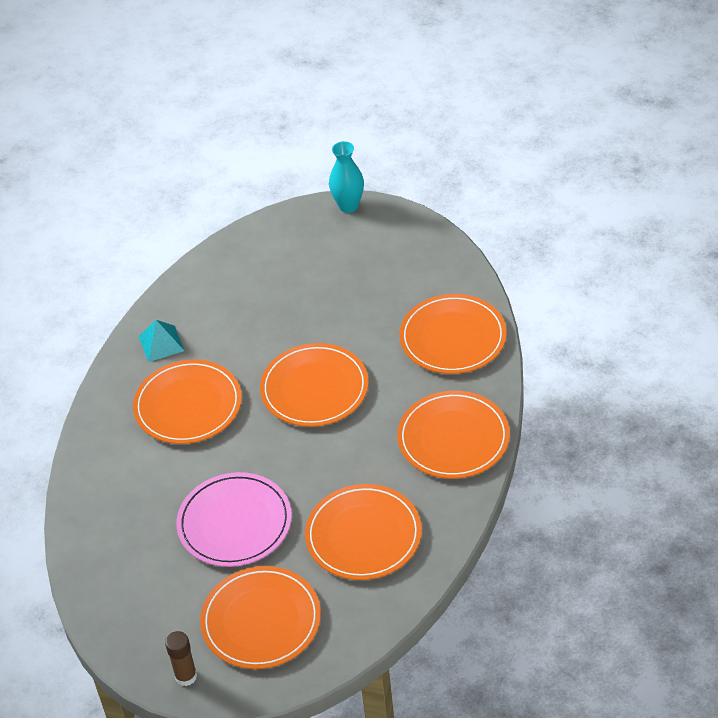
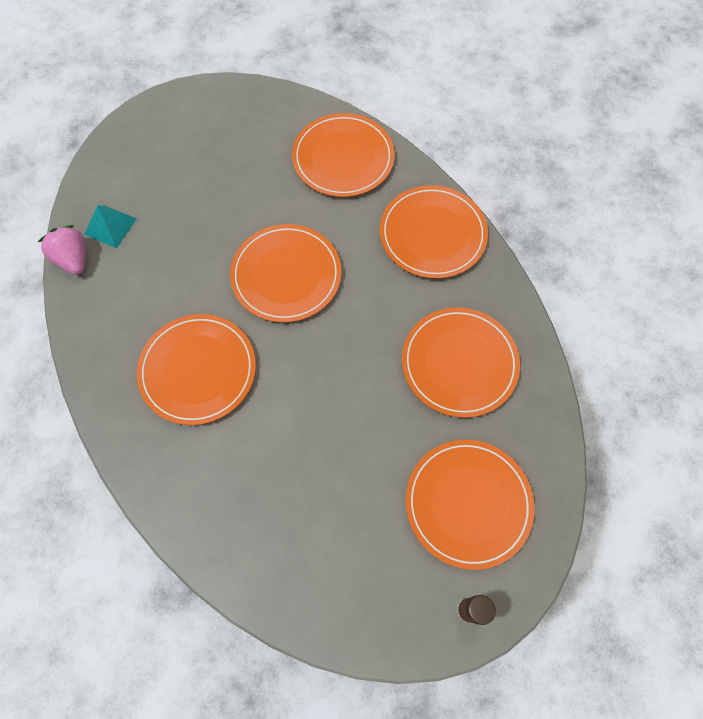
camera: 50 degrees left, 20 degrees up
turquoise pyramid [139,320,184,362] -> turquoise pyramid moved to [84,205,137,248]
pink plate [176,472,292,567] -> none
turquoise vase [329,141,364,213] -> none
none -> pink strawberry [38,225,86,275]

